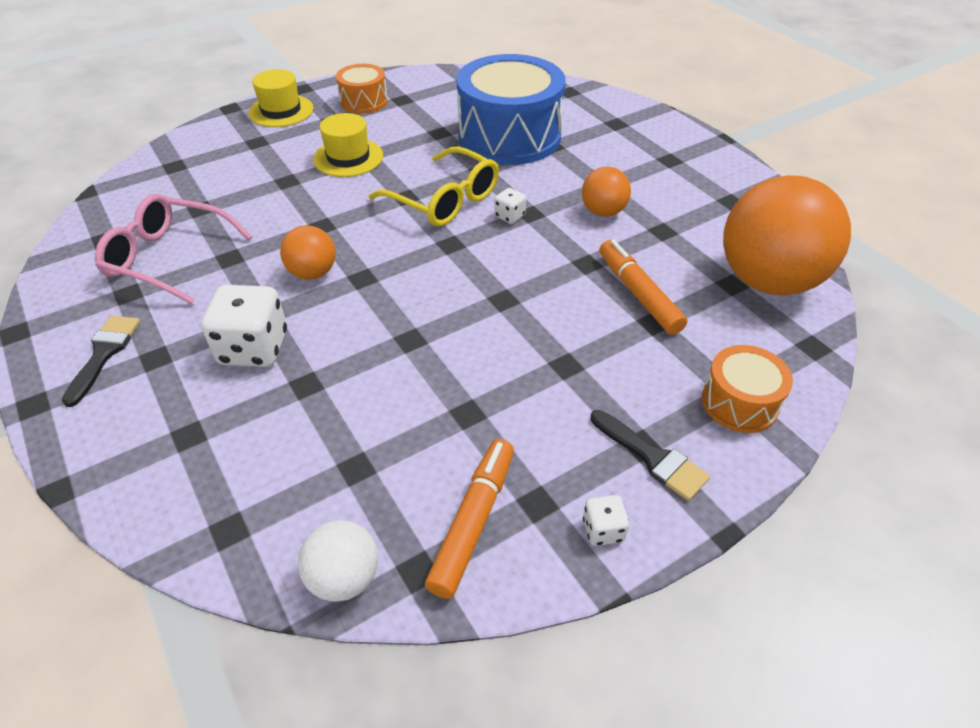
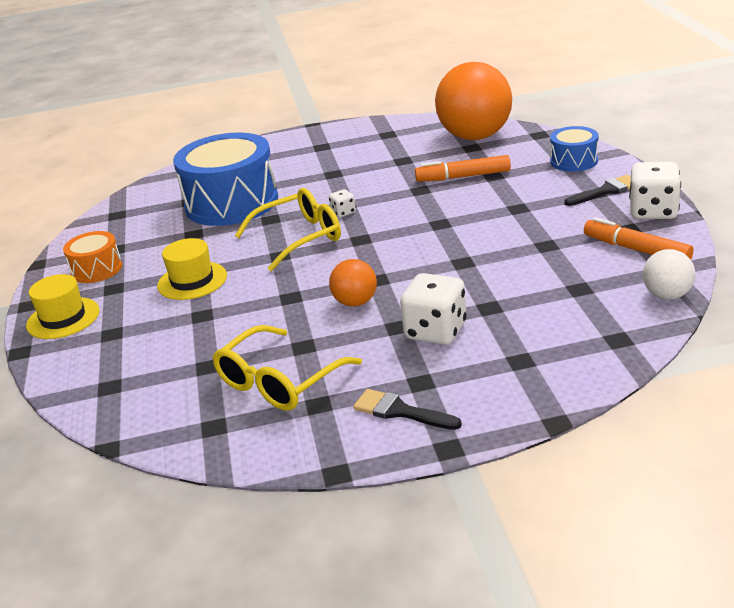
camera: 65 degrees left, 15 degrees down
pink glasses [95,194,252,304] -> yellow glasses [212,325,362,411]
orange ball [582,167,631,217] -> none
white dice [583,495,629,546] -> white dice [629,162,681,219], size x2.05
orange drum [702,345,793,433] -> blue drum [550,126,598,172]

